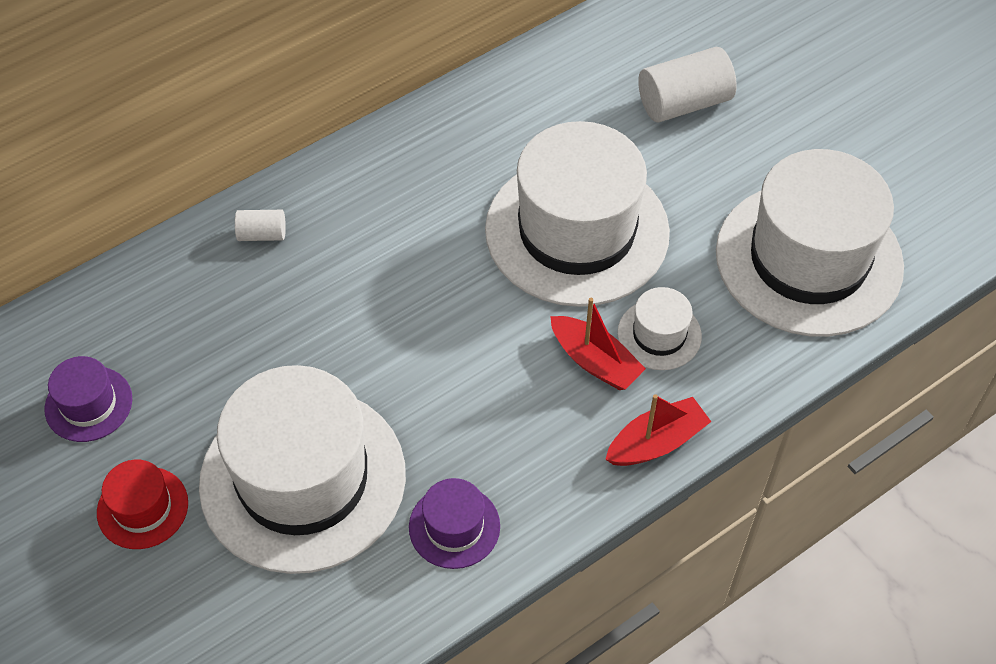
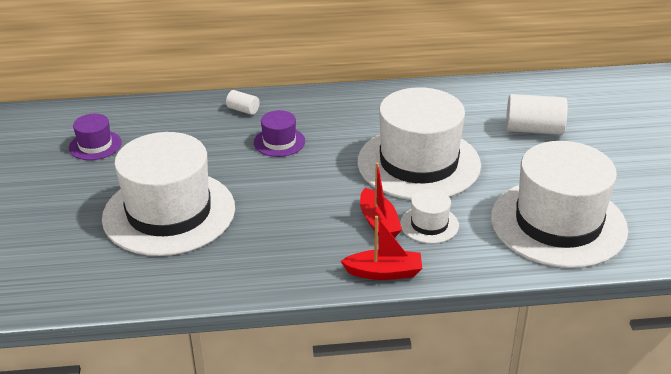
camera: 30 degrees right, 20 degrees down
red hat [97,459,188,549] -> none
purple hat [409,478,500,569] -> purple hat moved to [254,110,305,157]

